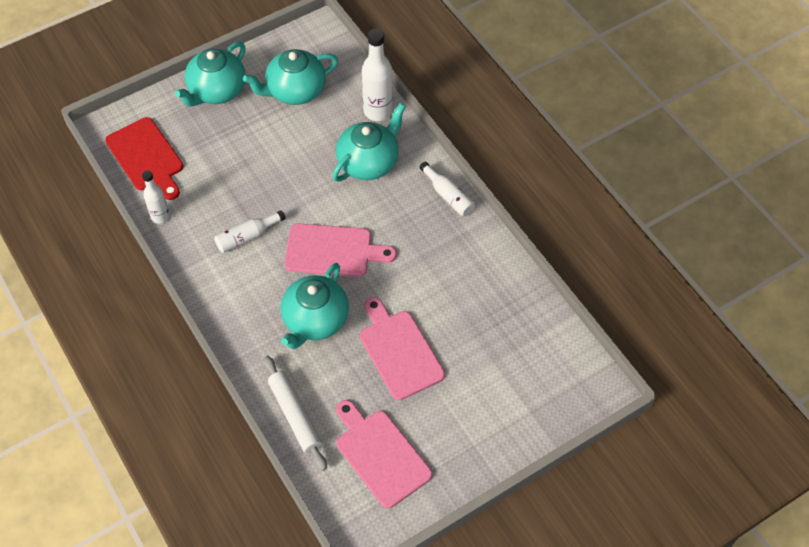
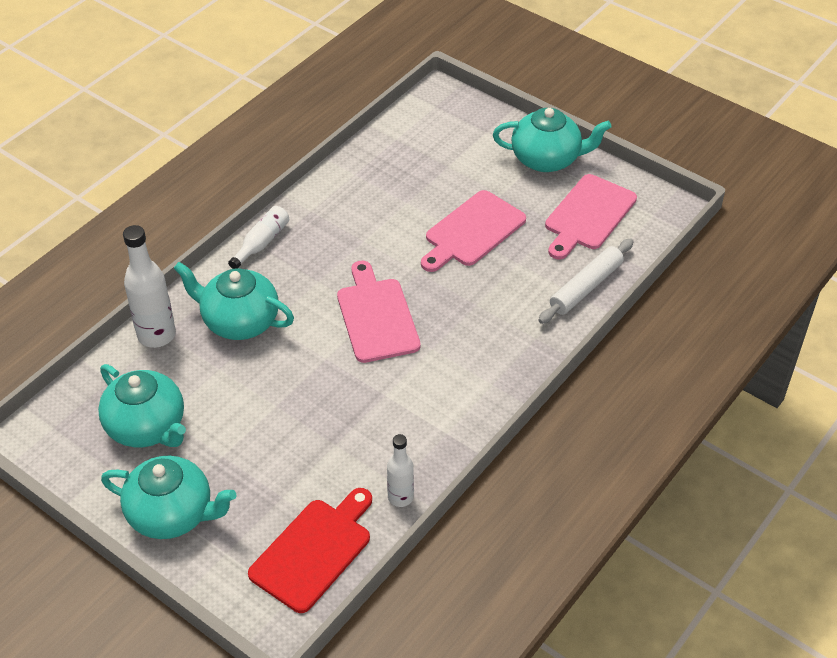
camera: 110 degrees left, 10 degrees down
white bottle [214,210,286,253] -> none
turquoise teapot [281,263,349,349] -> turquoise teapot moved to [493,108,612,172]

